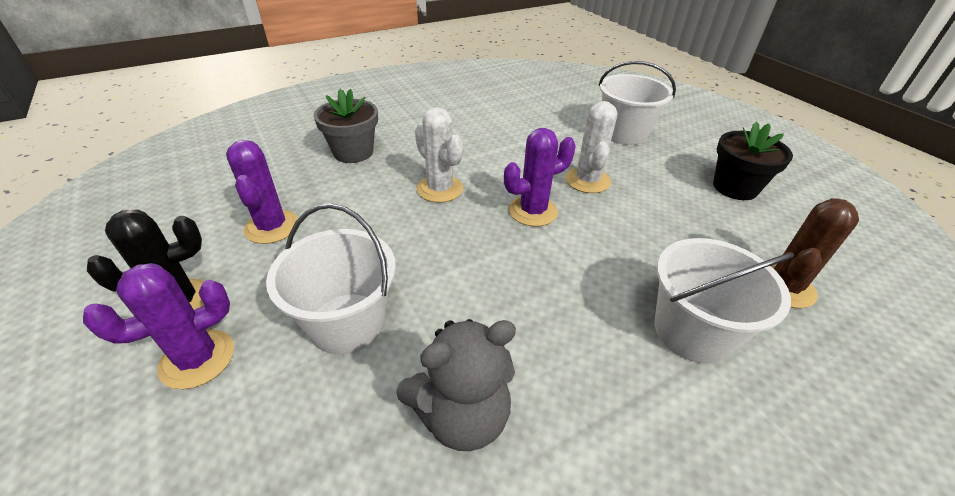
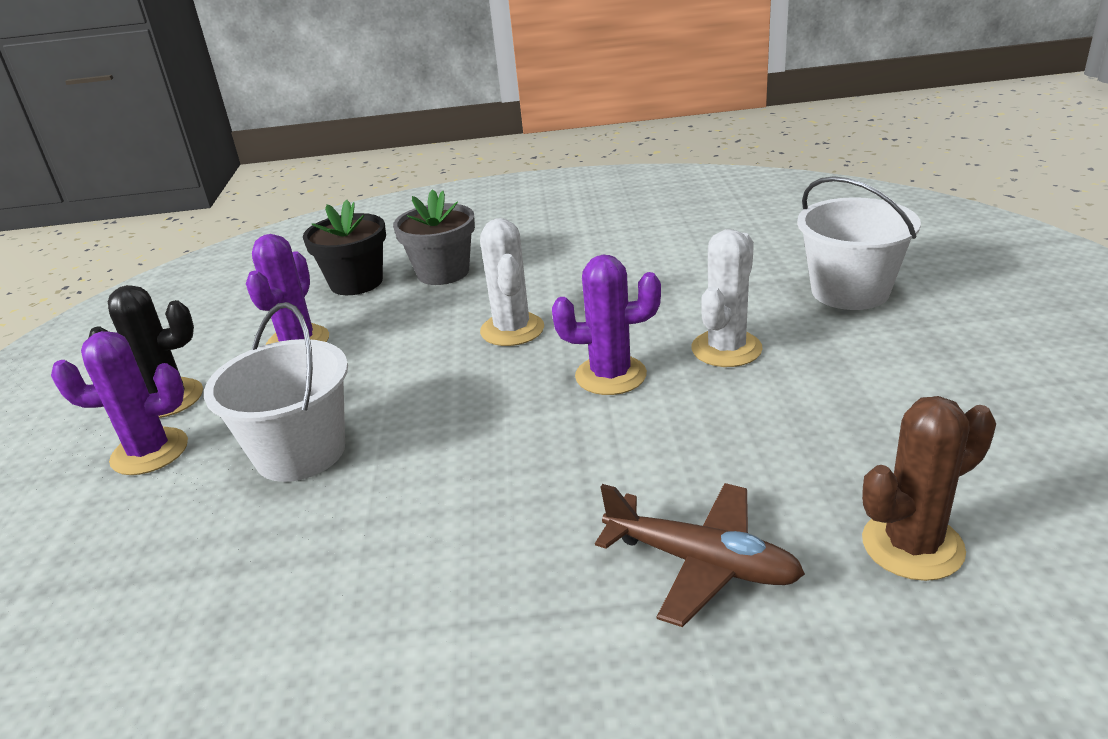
camera: 30 degrees right, 10 degrees down
grey teddy bear [396,319,516,451] -> none
white bucket [655,238,794,364] -> brown plane [595,483,805,627]
black flower pot [713,121,793,200] -> black flower pot moved to [303,200,386,295]

